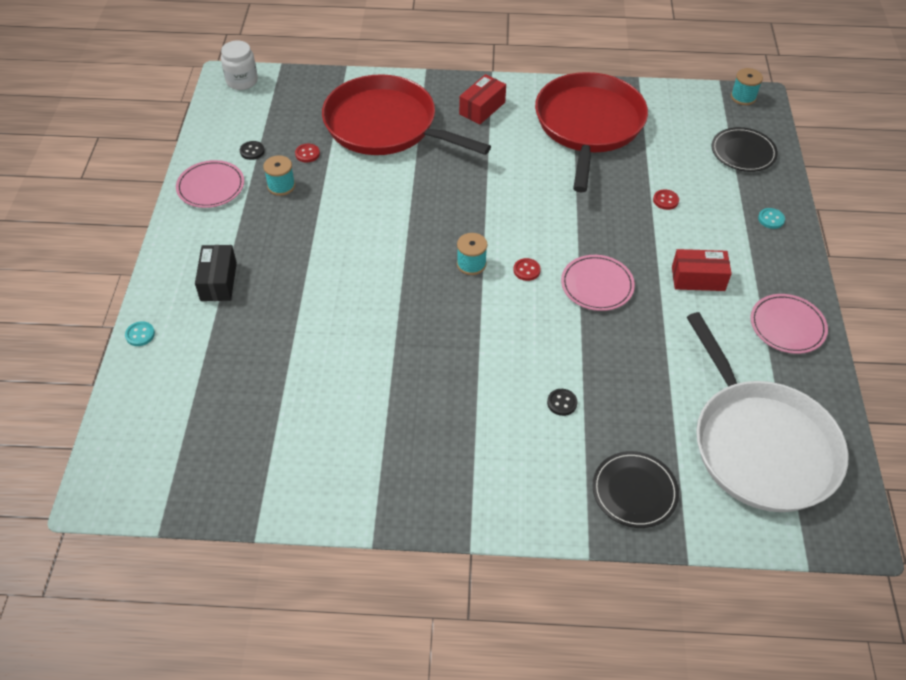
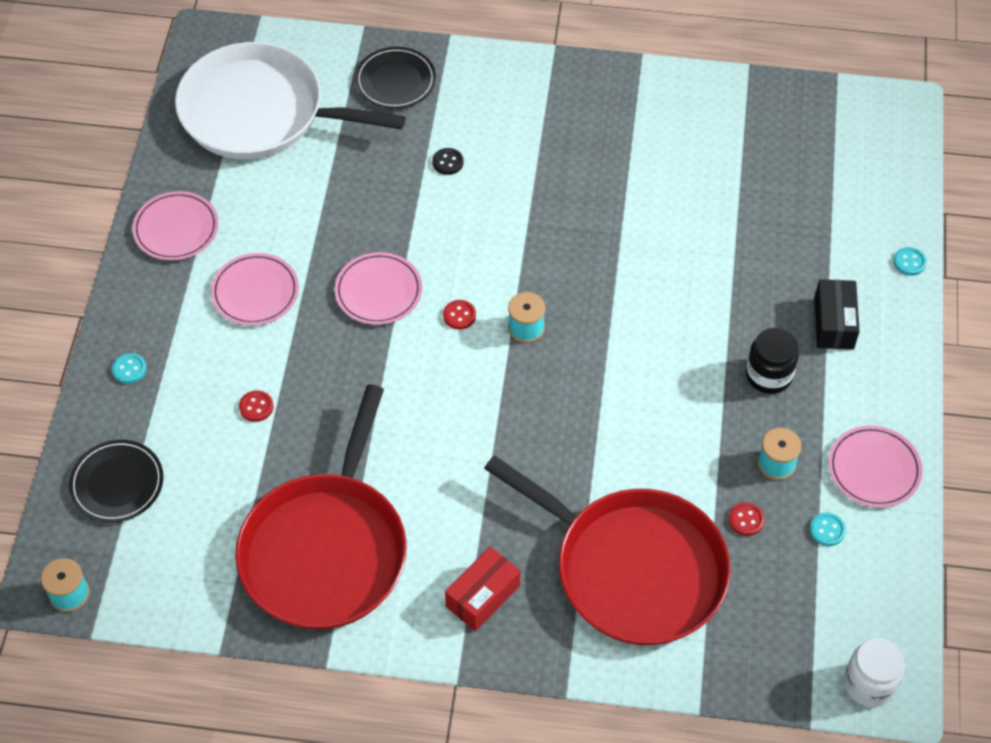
camera: 175 degrees left, 5 degrees up
black button [240,141,265,160] -> turquoise button [810,512,846,546]
red box [672,249,732,291] -> pink plate [211,253,299,326]
white pan [687,312,848,512] -> white pan turned 60 degrees counterclockwise [175,42,406,159]
none -> black jar [746,327,799,394]

